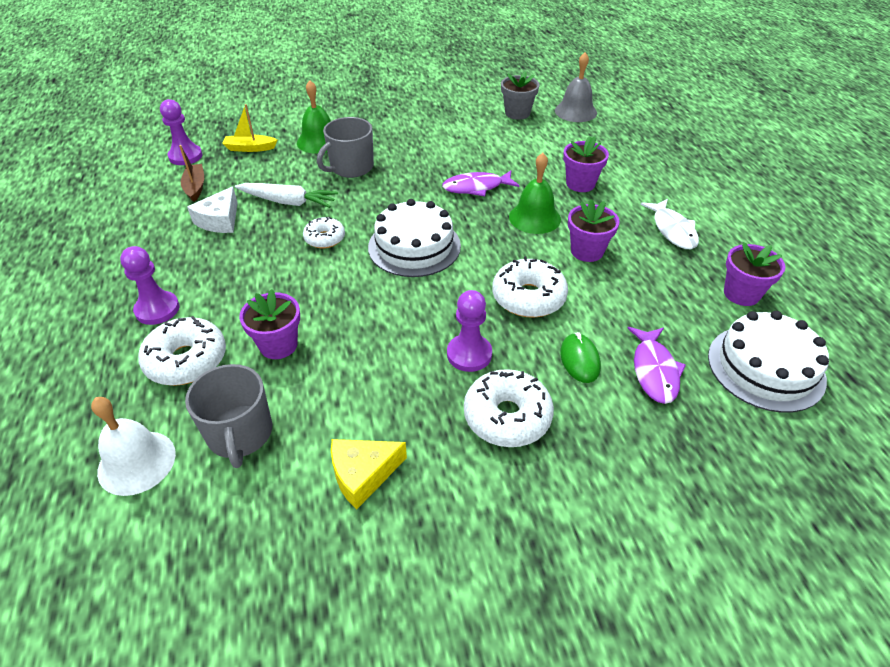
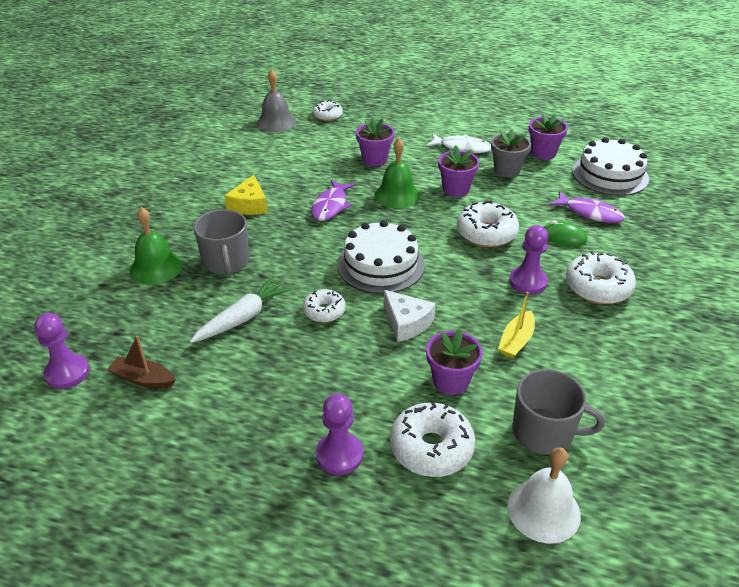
camera: 60 degrees left, 5 degrees down
white cheese [187,187,238,233] -> white cheese moved to [384,290,436,342]
yellow boat [222,104,277,152] -> yellow boat moved to [498,292,535,358]
yellow cheese [331,439,407,509] -> yellow cheese moved to [224,175,268,215]
grey flower pot [501,71,540,120] -> grey flower pot moved to [491,129,531,177]
none -> white donut [313,100,343,121]

